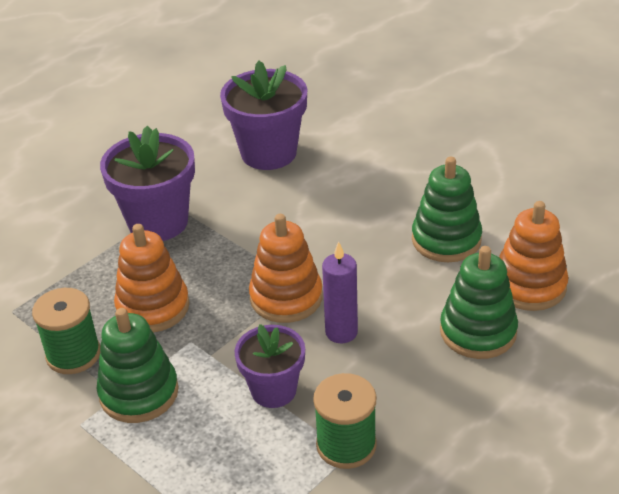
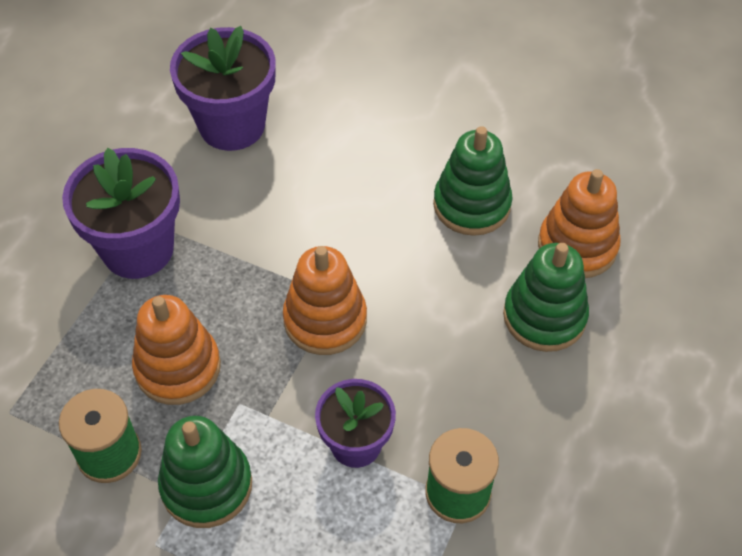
camera: 20 degrees left, 15 degrees up
purple candle [322,241,358,343] -> none

